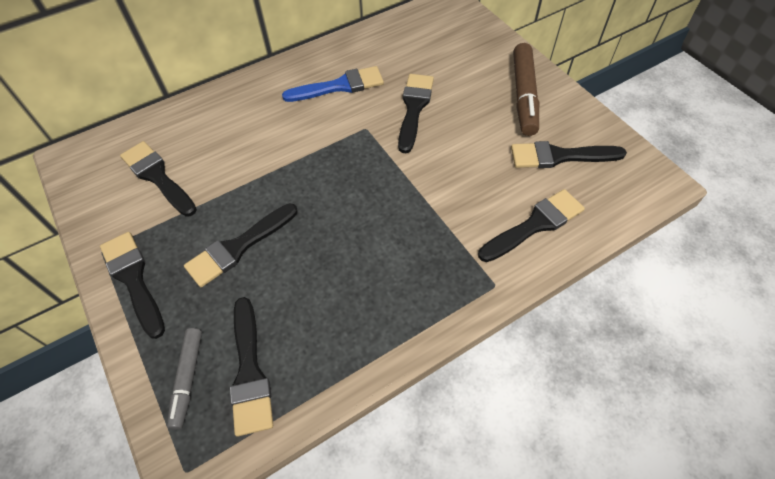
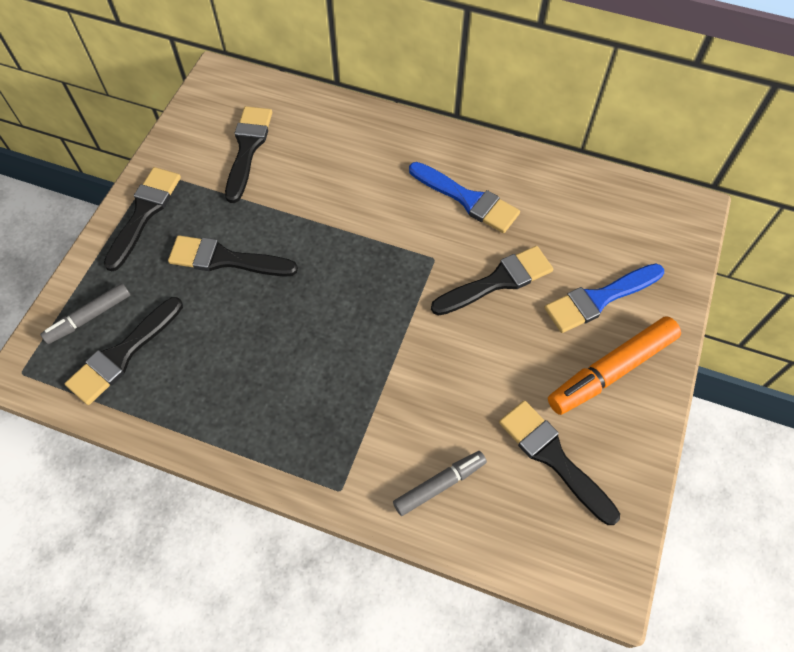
camera: 50 degrees right, 5 degrees up
black brush [478,189,585,262] -> grey marker [393,451,487,516]
brown marker [513,43,539,136] -> orange marker [548,317,681,415]
none -> blue brush [544,264,664,333]

